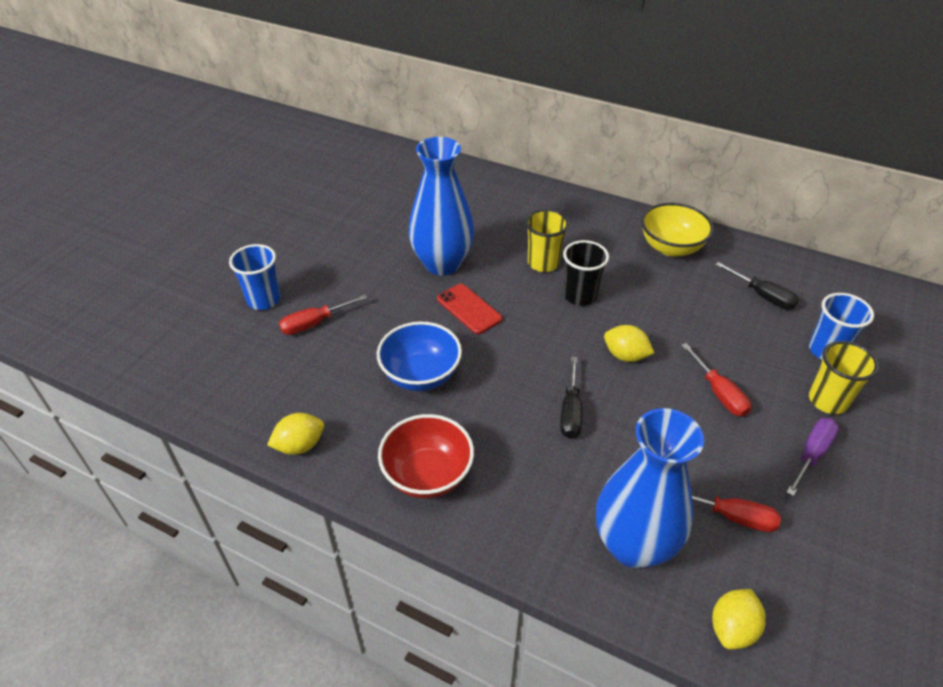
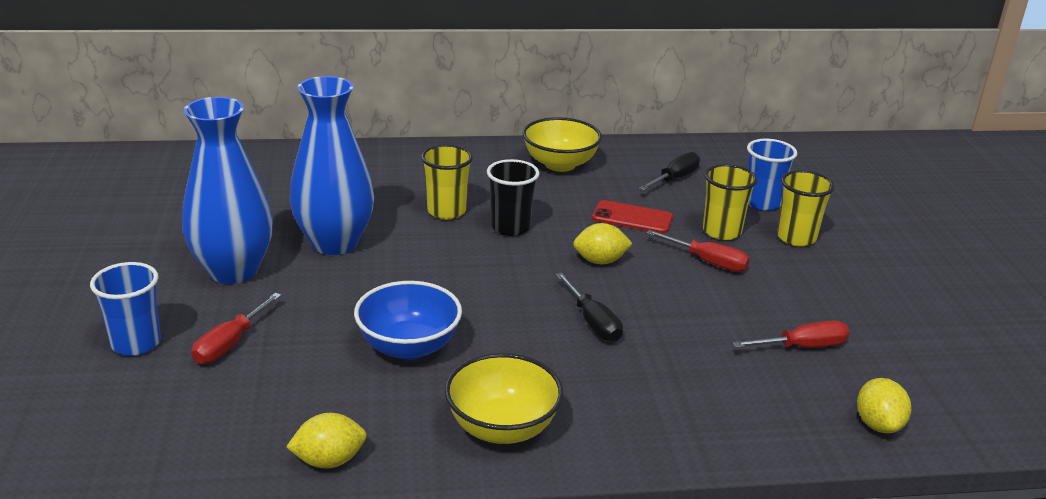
camera: 35 degrees left, 15 degrees down
yellow lemon [267,413,324,455] -> yellow lemon turned 45 degrees clockwise [286,413,367,468]
red bowl [378,414,474,498] -> yellow bowl [445,353,563,444]
red phone [437,284,502,334] -> red phone moved to [592,200,673,234]
blue vase [596,408,704,568] -> blue vase moved to [182,97,273,284]
black screwdriver [715,262,799,310] -> black screwdriver turned 60 degrees counterclockwise [639,152,700,191]
purple screwdriver [786,418,839,496] -> none
none -> yellow cup [703,164,757,240]

